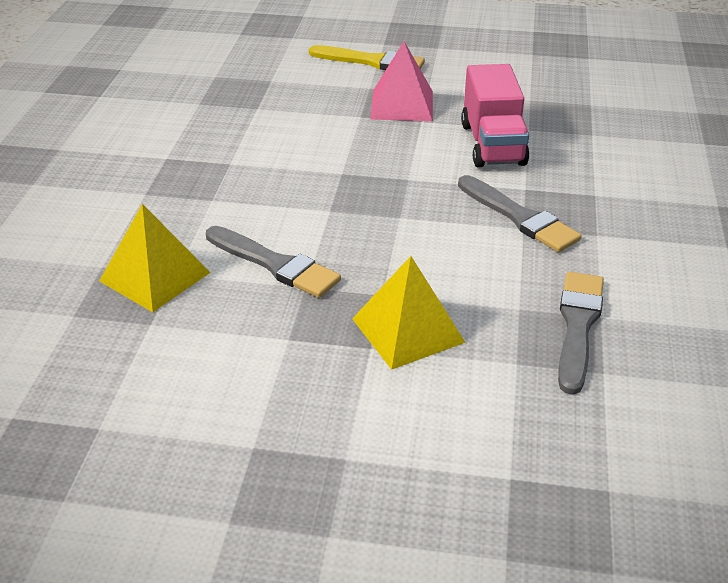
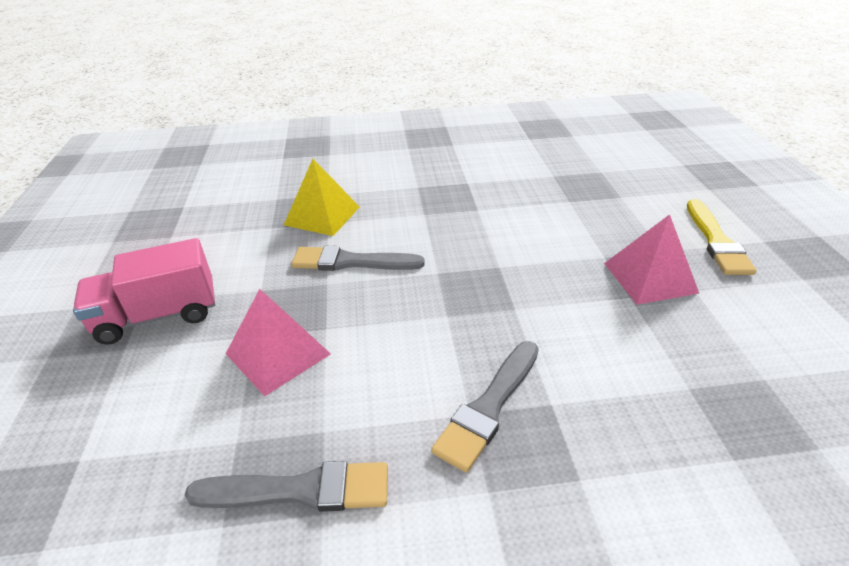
camera: 75 degrees right, 0 degrees up
grey brush [206,226,341,298] -> grey brush turned 75 degrees clockwise [291,246,425,271]
yellow pyramid [352,256,466,370] -> pink pyramid [226,289,331,396]
pink truck [461,64,529,168] -> pink truck moved to [73,238,215,345]

